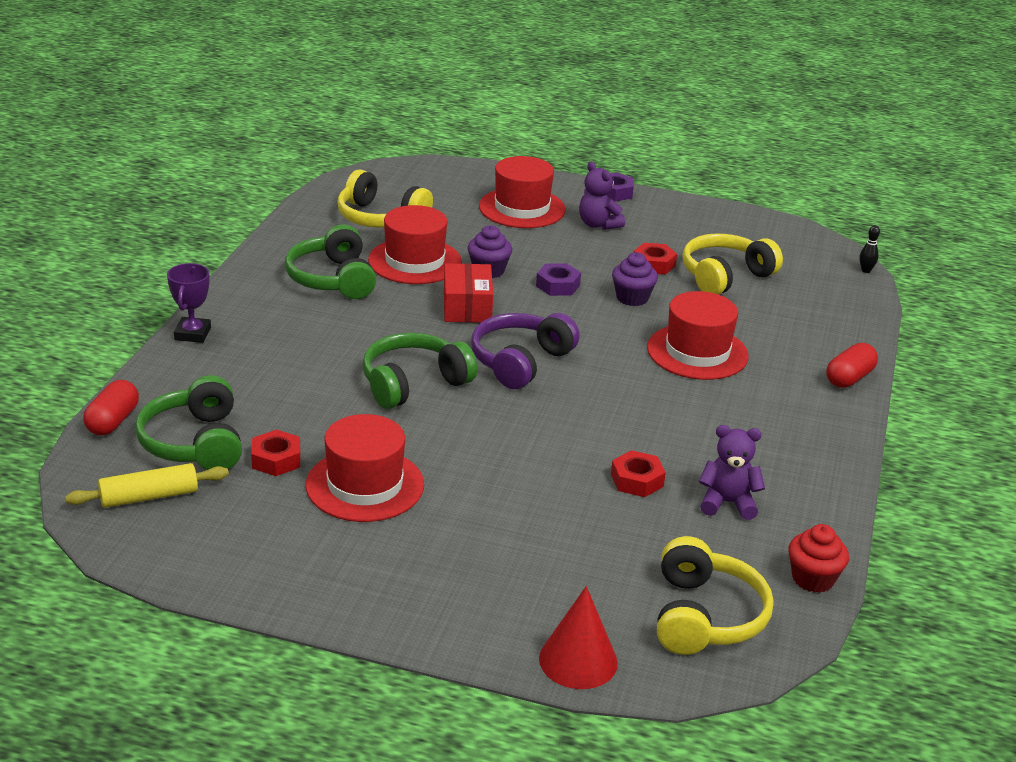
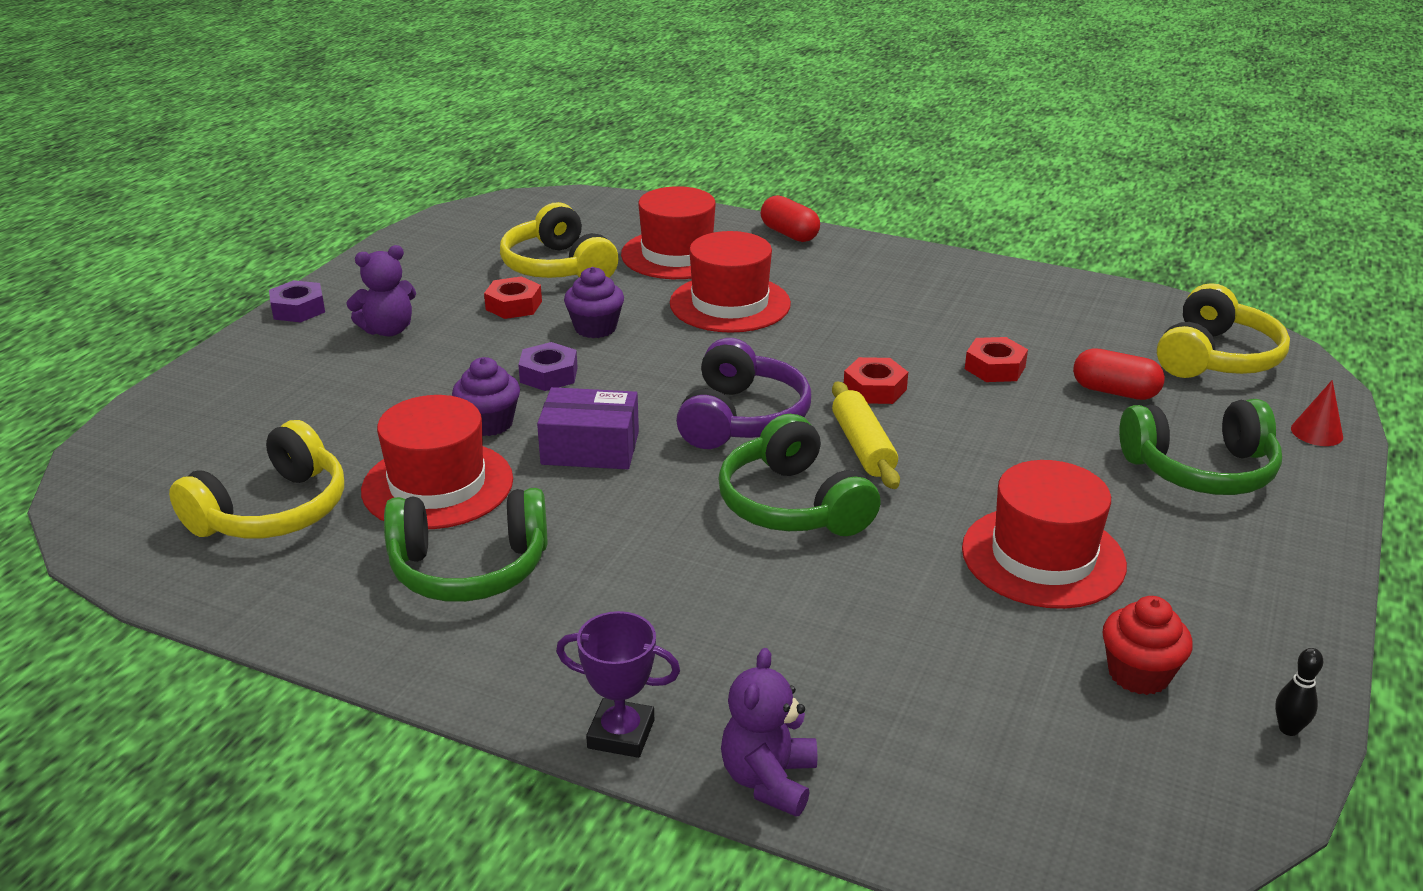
camera: 80 degrees left, 0 degrees up
yellow rolling pin [65,463,229,508] -> yellow rolling pin moved to [832,381,900,489]
red capsule [83,380,139,436] -> red capsule moved to [1073,348,1165,400]
green headphones [135,375,242,470] -> green headphones moved to [1119,399,1282,495]
red nut [251,429,301,476] -> red nut moved to [844,357,908,404]
red box [444,263,493,323] -> purple box [537,387,639,469]
purple headphones [471,313,580,389] -> purple headphones turned 120 degrees counterclockwise [676,338,811,449]
red hat [479,156,565,228] -> red hat moved to [621,186,716,279]
red cone [539,586,618,689] -> red cone [1291,380,1343,446], size x0.60
yellow headphones [657,536,774,655] -> yellow headphones turned 105 degrees clockwise [1157,283,1290,378]
purple teddy bear [699,425,765,520] -> purple teddy bear moved to [721,648,817,817]
red cupcake [788,524,849,593] -> red cupcake moved to [1103,596,1193,695]
black bowling pin [859,225,880,273] -> black bowling pin moved to [1275,648,1323,736]

